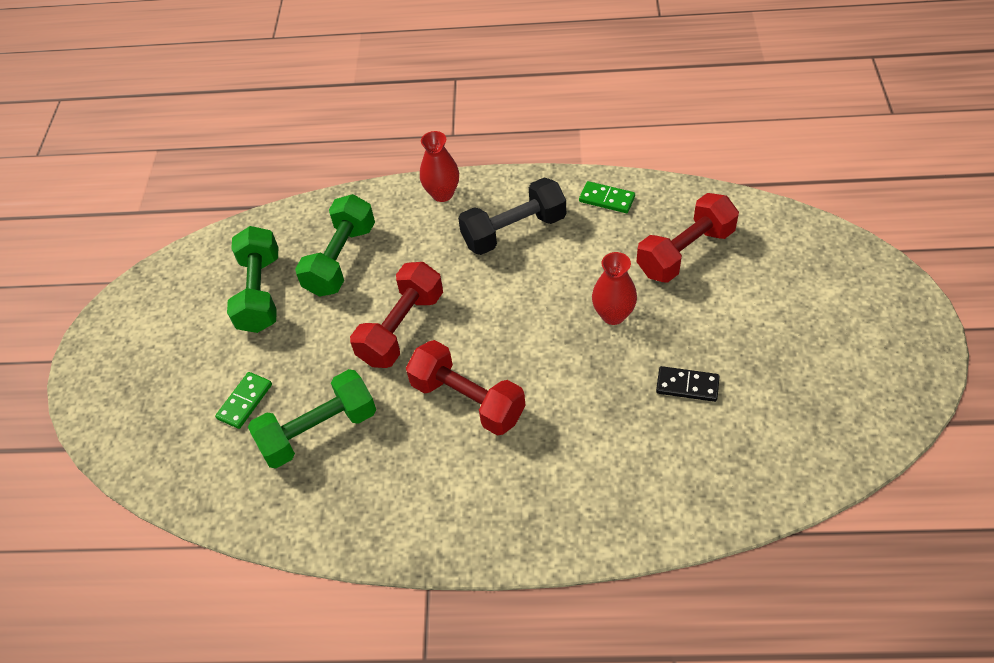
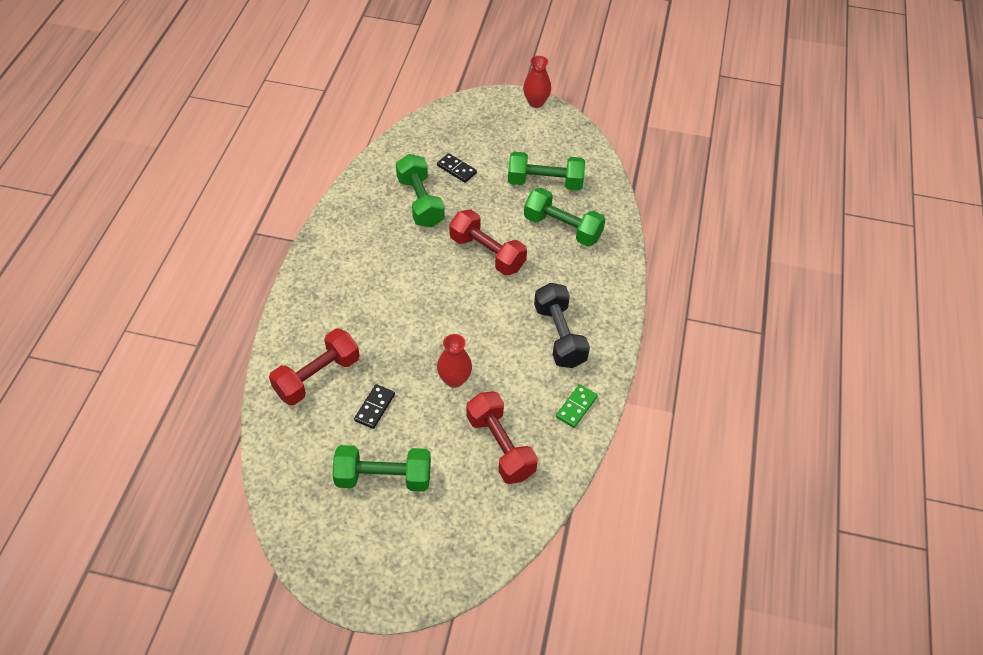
camera: 95 degrees right, 0 degrees up
green domino [215,372,272,429] -> black domino [437,153,477,183]
red dumbbell [406,340,525,436] -> red dumbbell moved to [269,329,360,405]
red vase [420,131,459,202] -> red vase moved to [523,56,551,108]
none -> green dumbbell [332,445,431,491]

